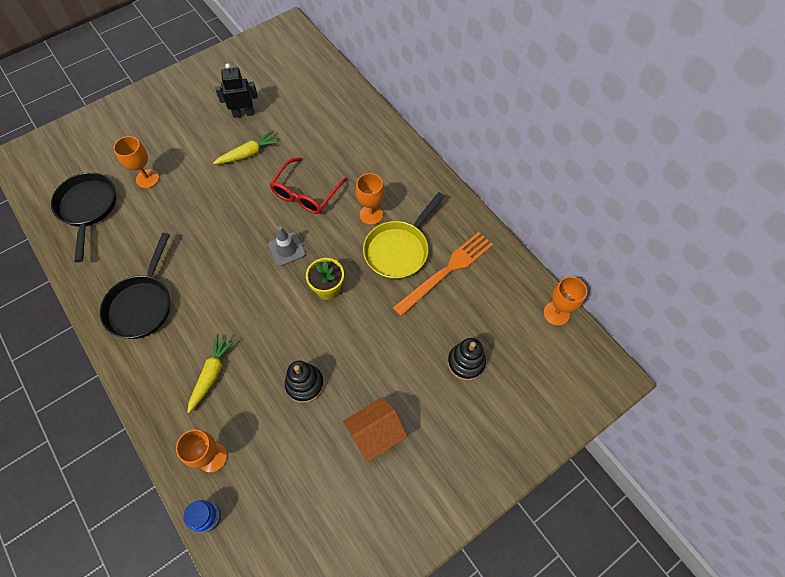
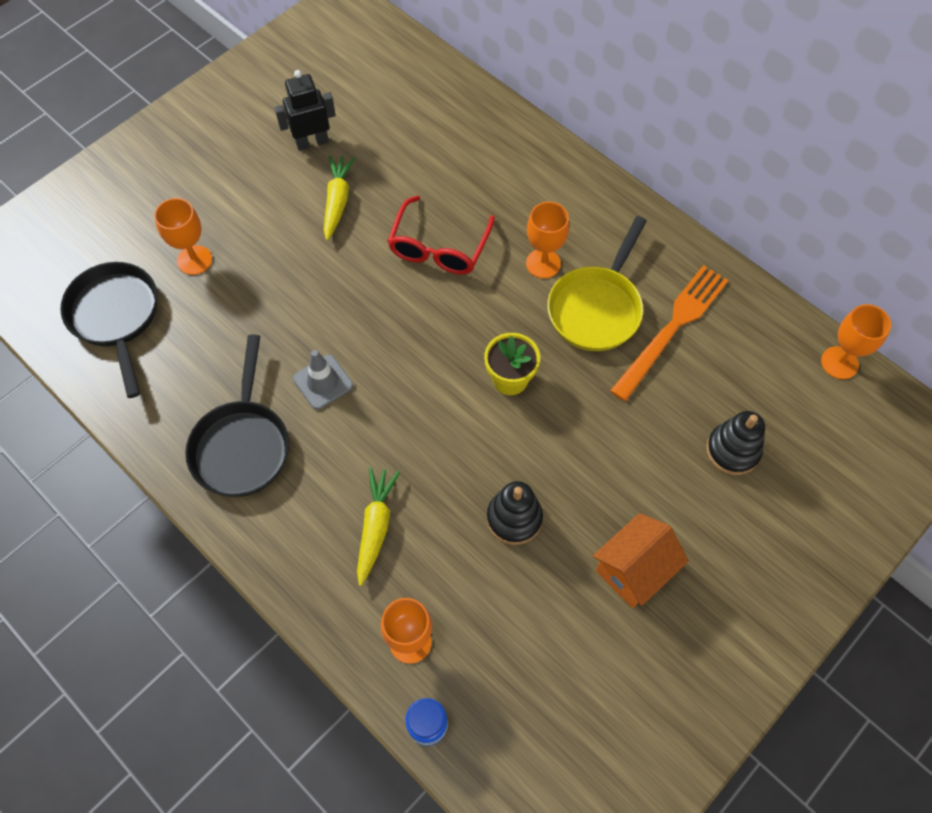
camera: 10 degrees left, 0 degrees up
yellow carrot [213,130,280,164] -> yellow carrot turned 45 degrees counterclockwise [324,155,356,240]
grey traffic cone [268,226,306,266] -> grey traffic cone moved to [293,350,353,410]

